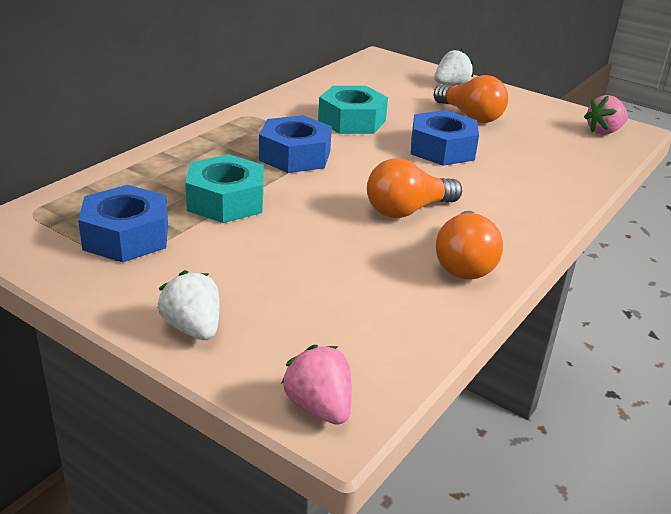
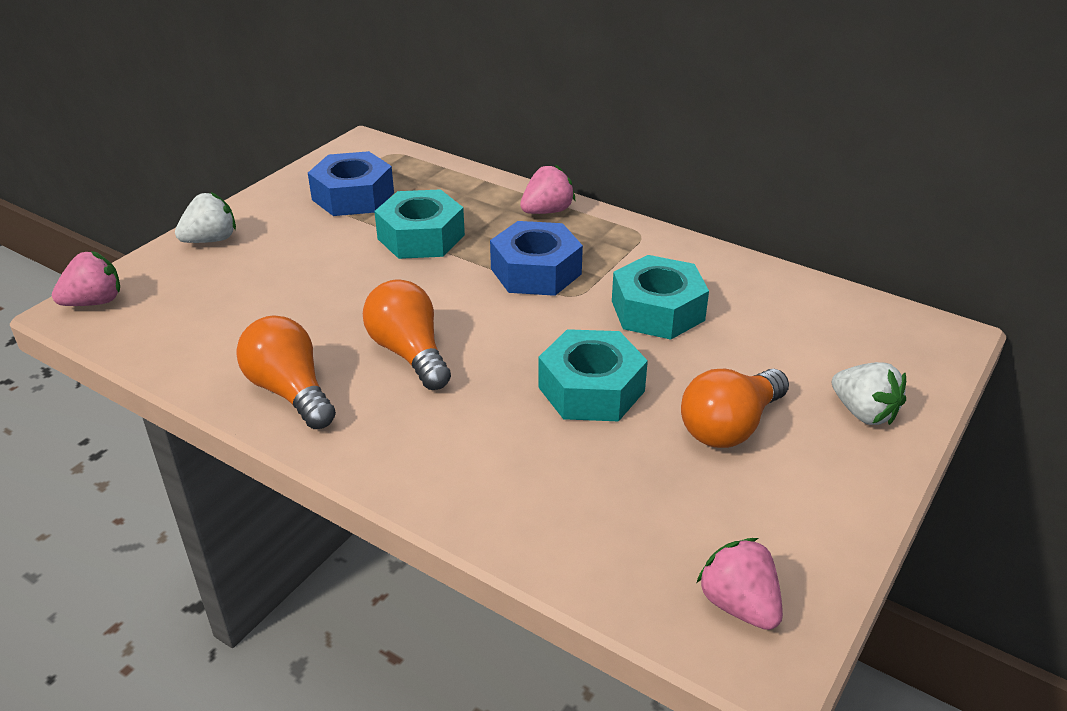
camera: 90 degrees right, 5 degrees up
blue nut [411,110,479,166] -> turquoise nut [538,329,648,421]
orange light bulb [436,211,503,280] -> orange light bulb turned 45 degrees clockwise [236,315,336,429]
none -> pink strawberry [520,165,575,214]

